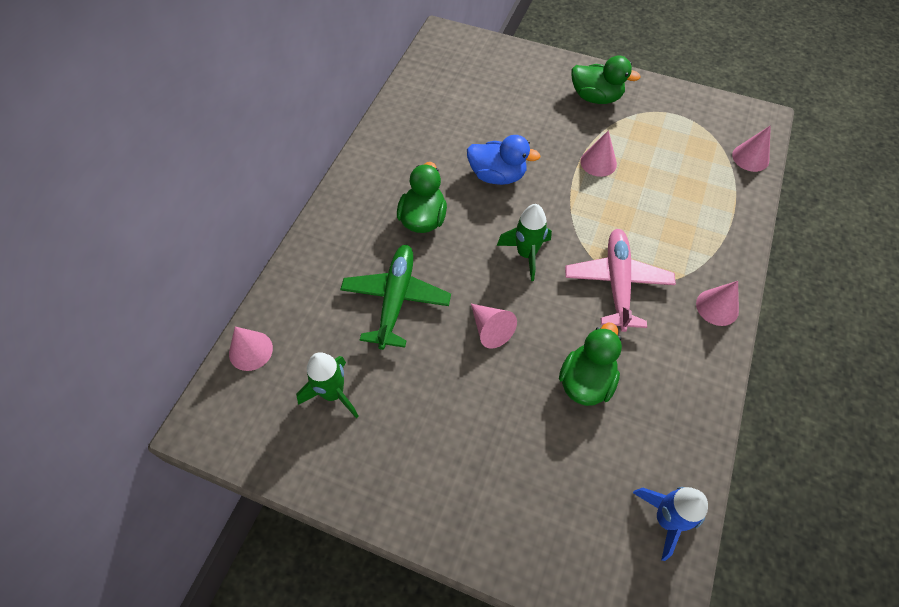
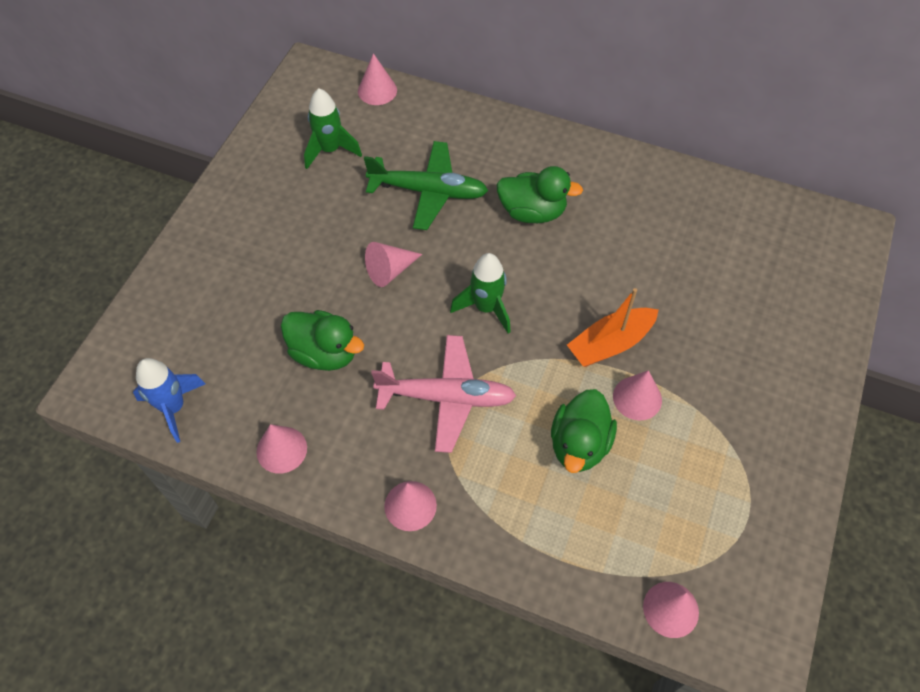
camera: 90 degrees right, 0 degrees up
blue duck [467,135,540,185] -> none
green duck [572,55,641,104] -> green duck moved to [551,389,617,473]
none -> pink cone [256,424,307,474]
none -> orange boat [567,288,658,367]

